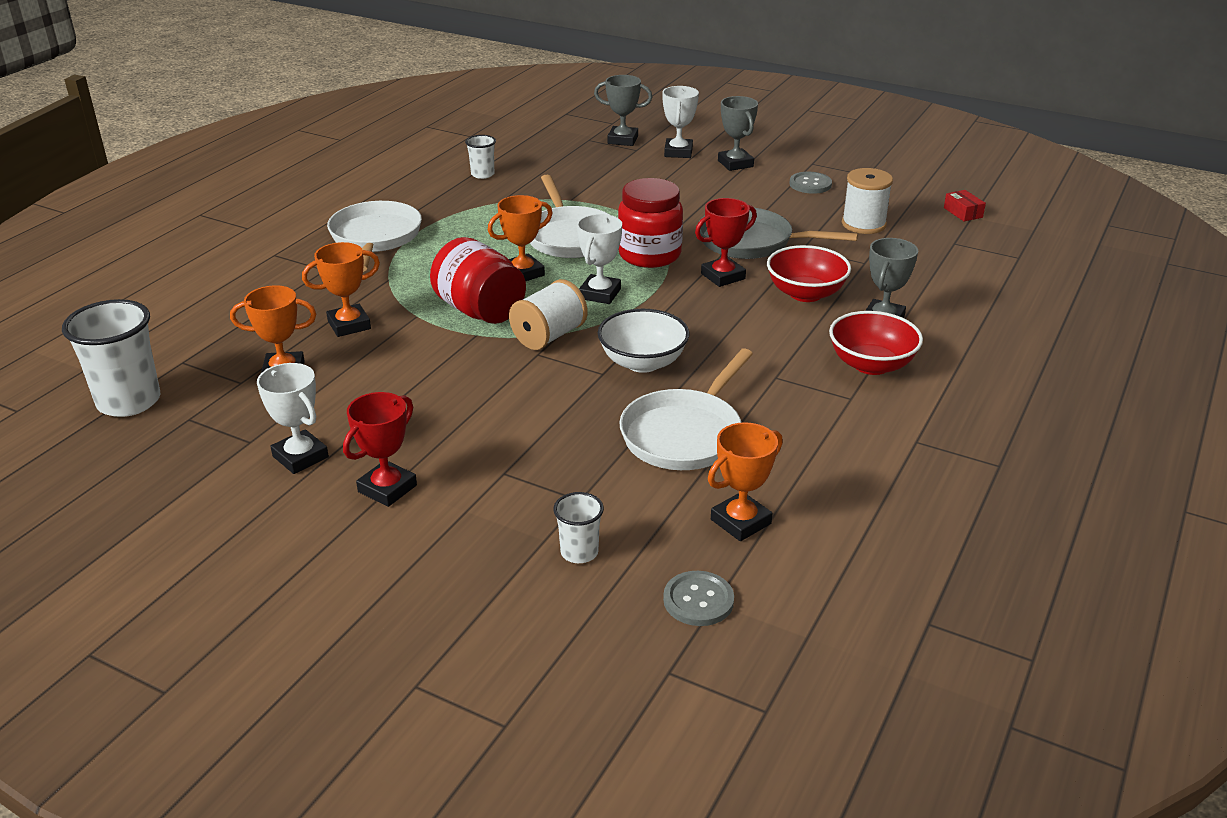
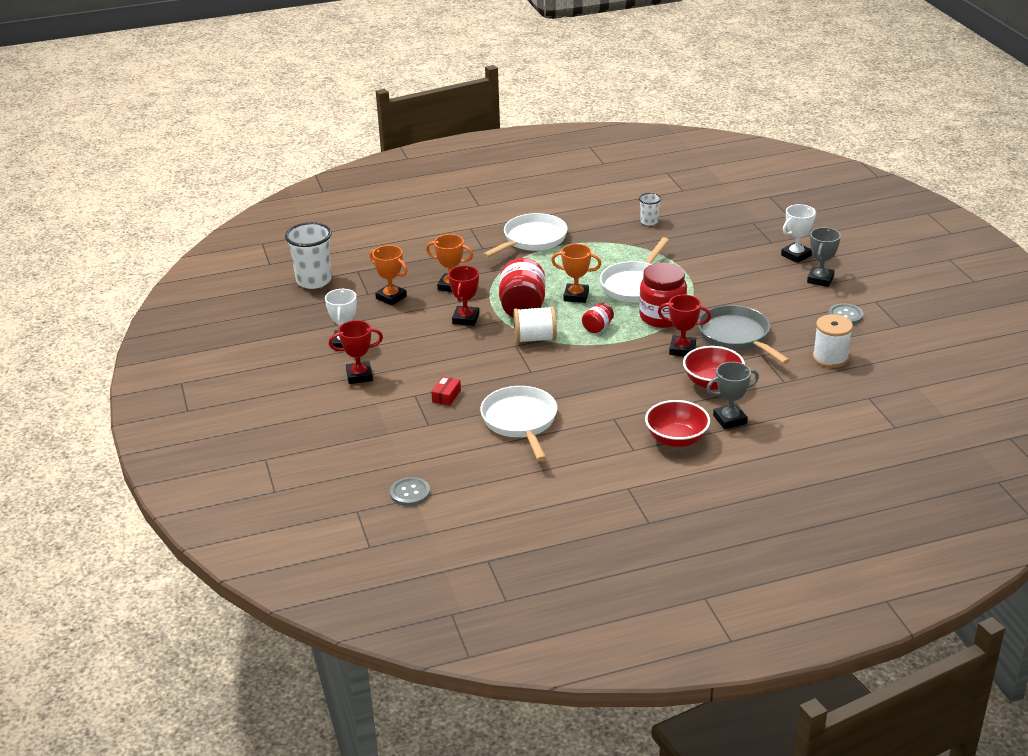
camera: 45 degrees right, 0 degrees up
white cup [553,492,604,563] -> none
white trophy [577,214,622,304] -> red jar [582,303,614,333]
grey trophy [594,75,652,146] -> none
white bowl [598,309,690,373] -> none
white pan [619,348,753,470] -> white pan turned 90 degrees clockwise [480,386,557,461]
orange trophy [708,422,783,541] -> none
red box [944,190,986,221] -> red box moved to [431,376,461,406]
none -> red trophy [448,266,479,326]

